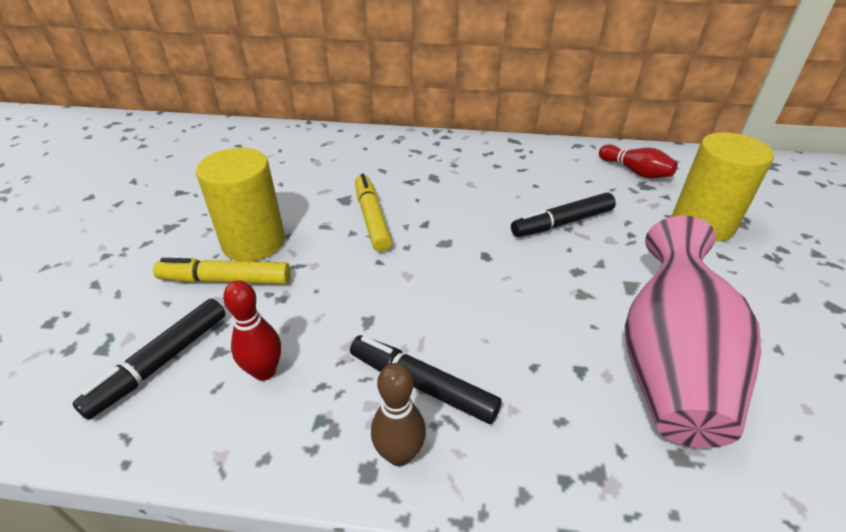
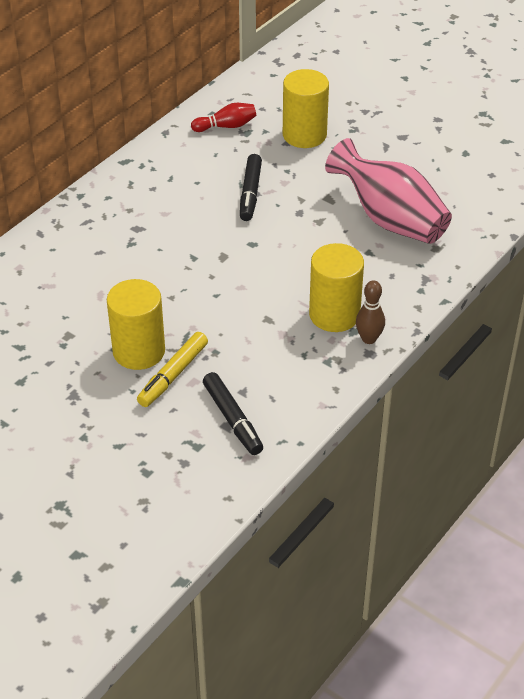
camera: 60 degrees left, 5 degrees up
red bowling pin [223,280,281,381] -> none
black marker [350,335,502,424] -> yellow cylinder [309,243,364,332]
yellow marker [355,174,392,252] -> none

